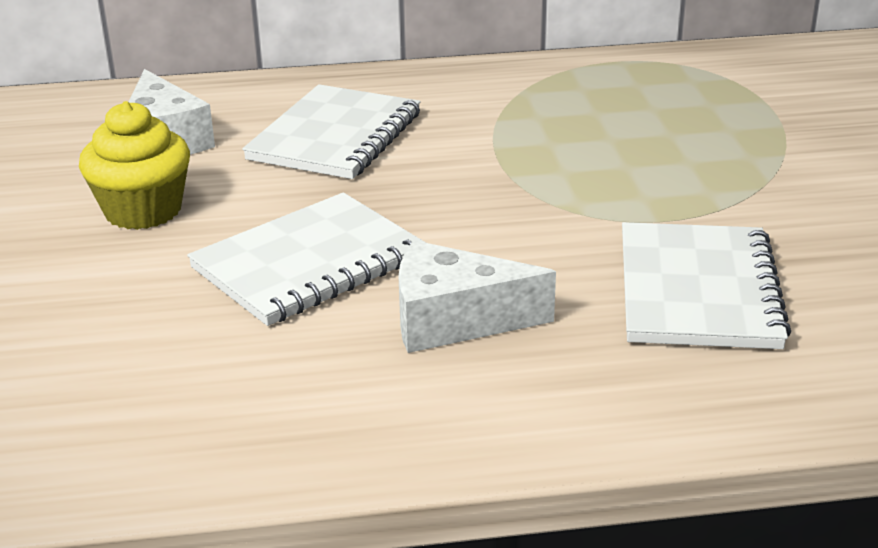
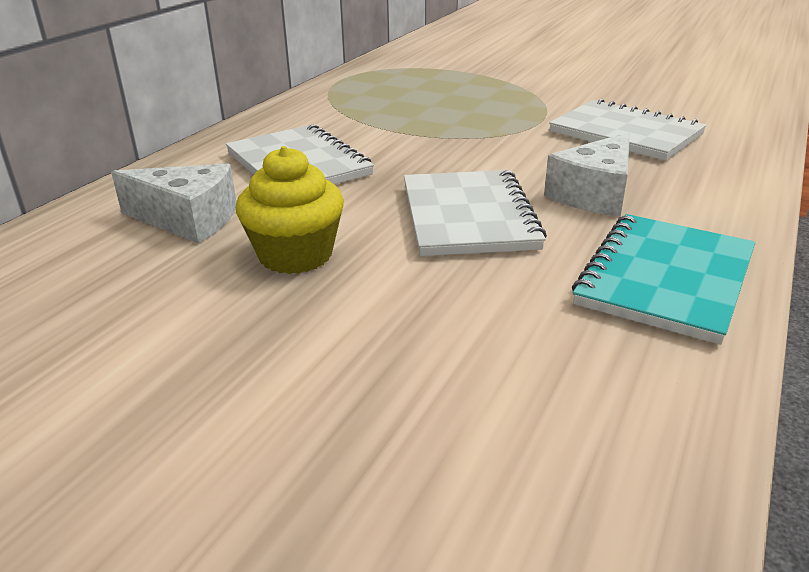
camera: 55 degrees left, 0 degrees up
none -> turquoise notebook [572,214,755,345]

